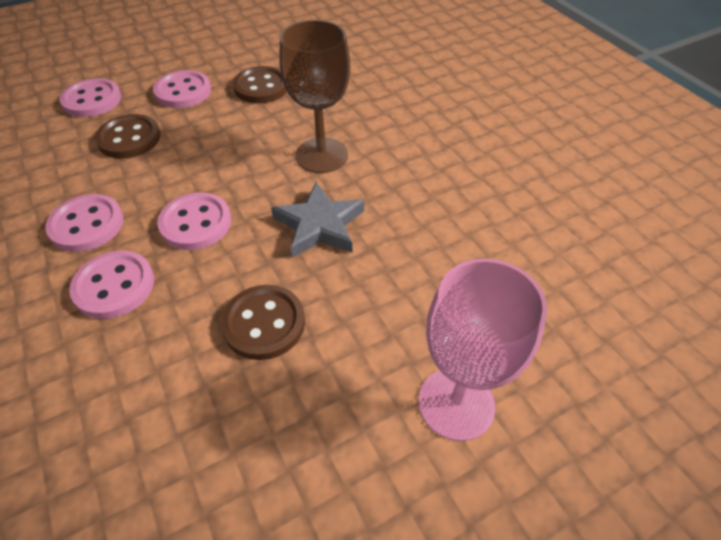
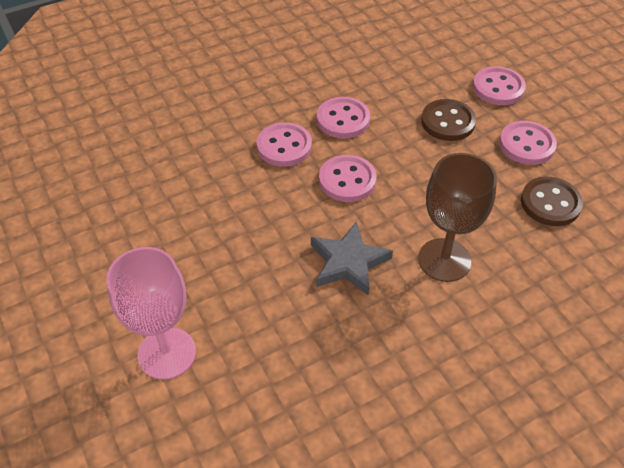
camera: 90 degrees right, 0 degrees up
brown button [221,285,305,360] -> none

